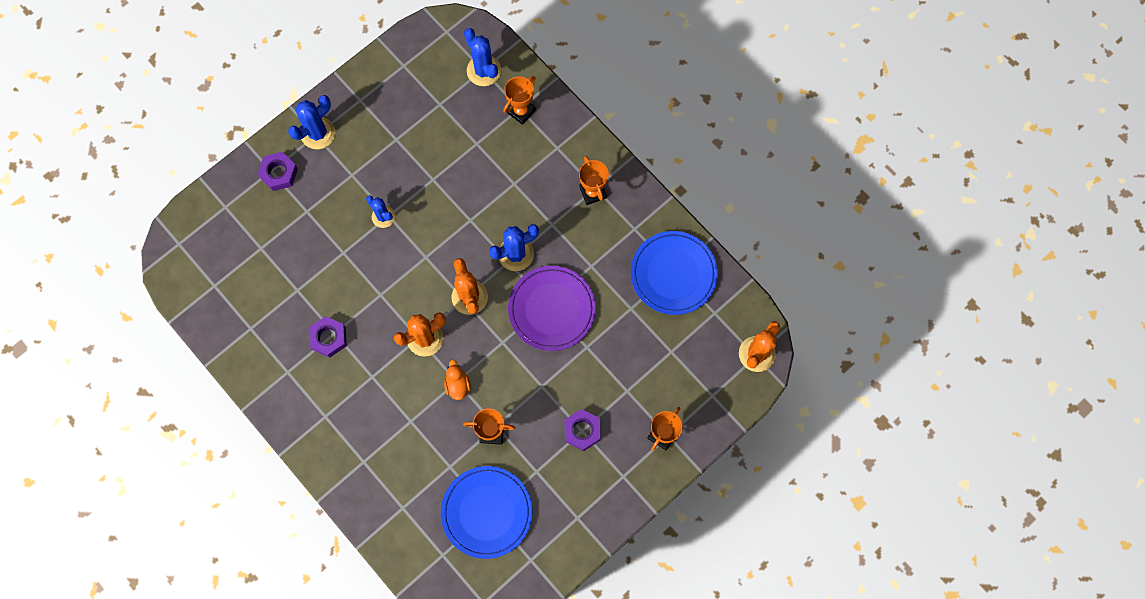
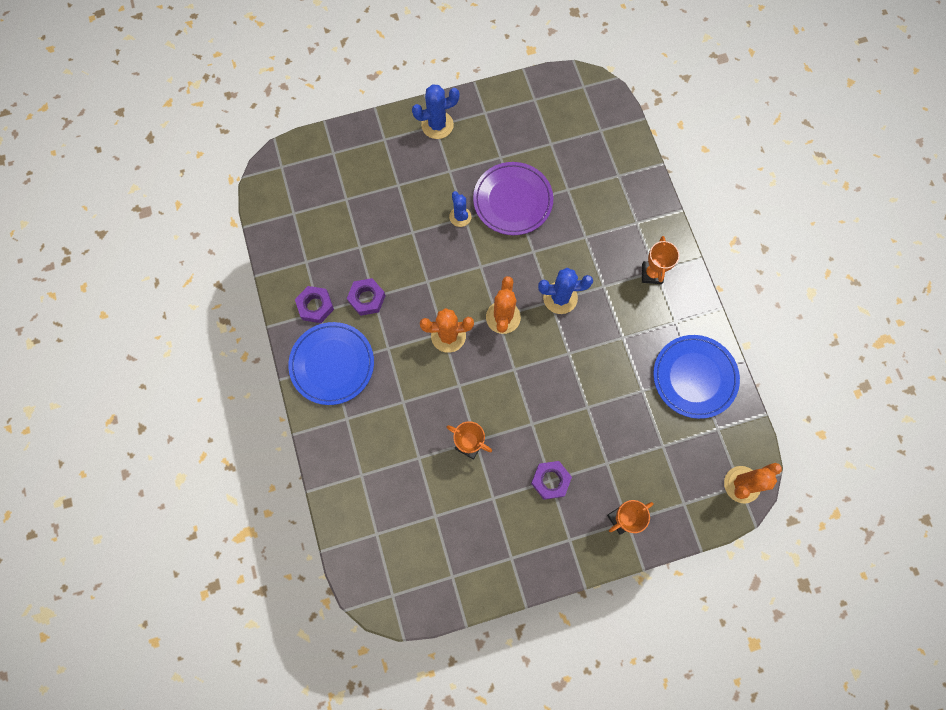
camera: 25 degrees right, 0 degrees up
purple nut [258,152,298,191] -> purple nut moved to [295,286,334,323]
blue plate [441,466,533,559] -> blue plate moved to [288,322,374,405]
orange duck [444,360,471,400] -> none
blue cactus [464,28,501,86] -> none
orange trophy [503,76,536,125] -> none
purple plate [508,266,596,351] -> purple plate moved to [473,162,553,235]

